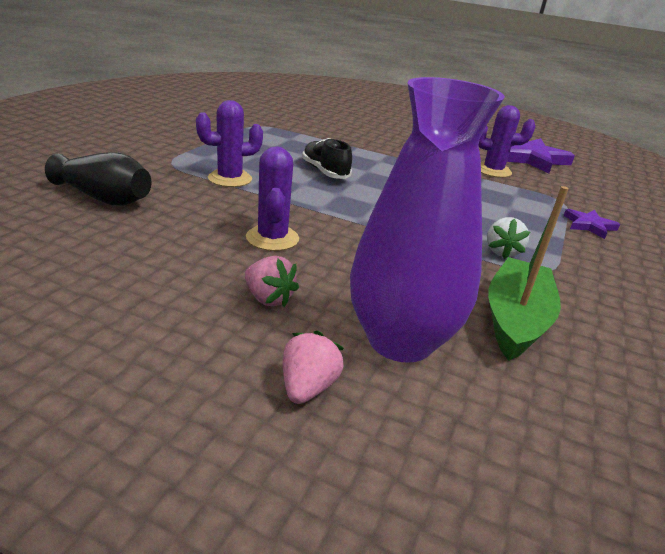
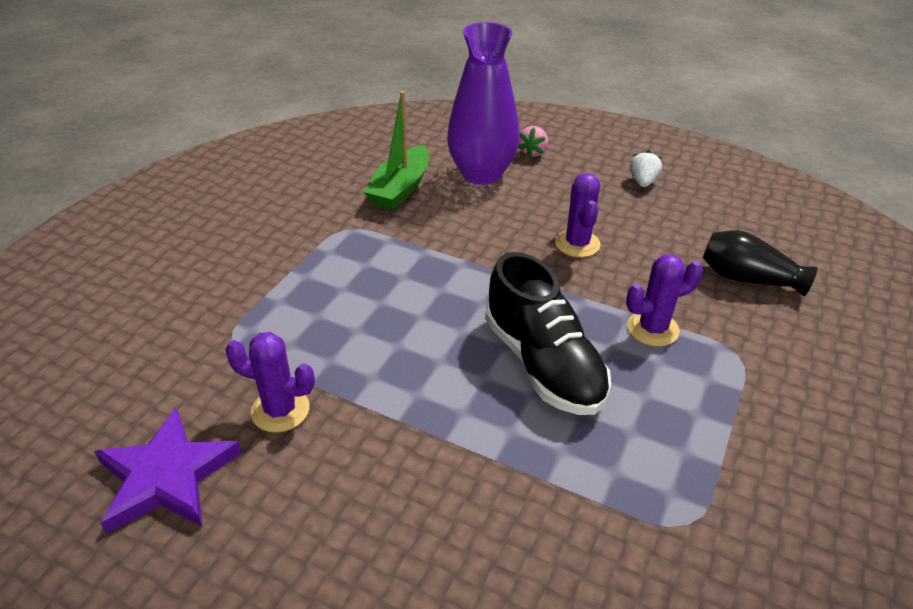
camera: 175 degrees left, 10 degrees up
pink strawberry [245,256,299,307] -> none
black shoe [302,138,352,179] -> black shoe [485,252,611,415], size x1.78
white strawberry [487,217,530,259] -> white strawberry moved to [629,150,662,187]
purple star [563,209,620,239] -> none

